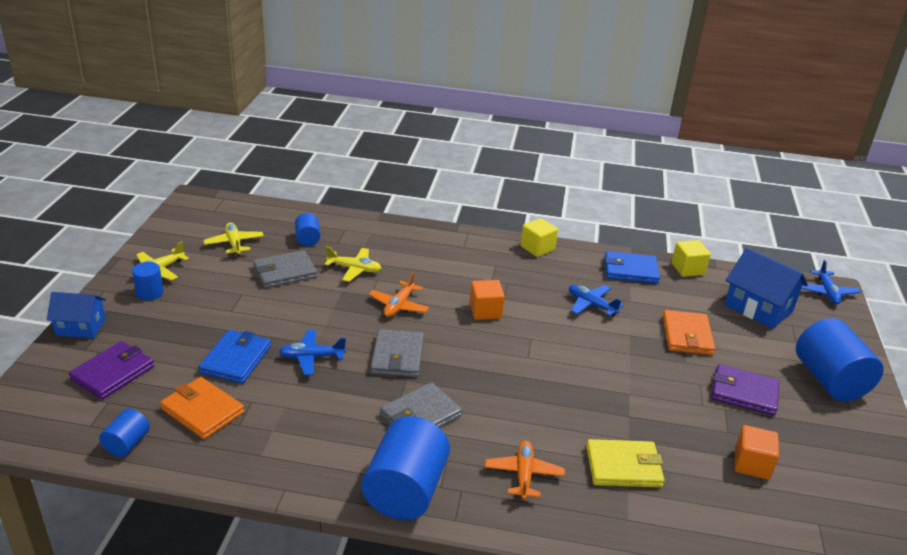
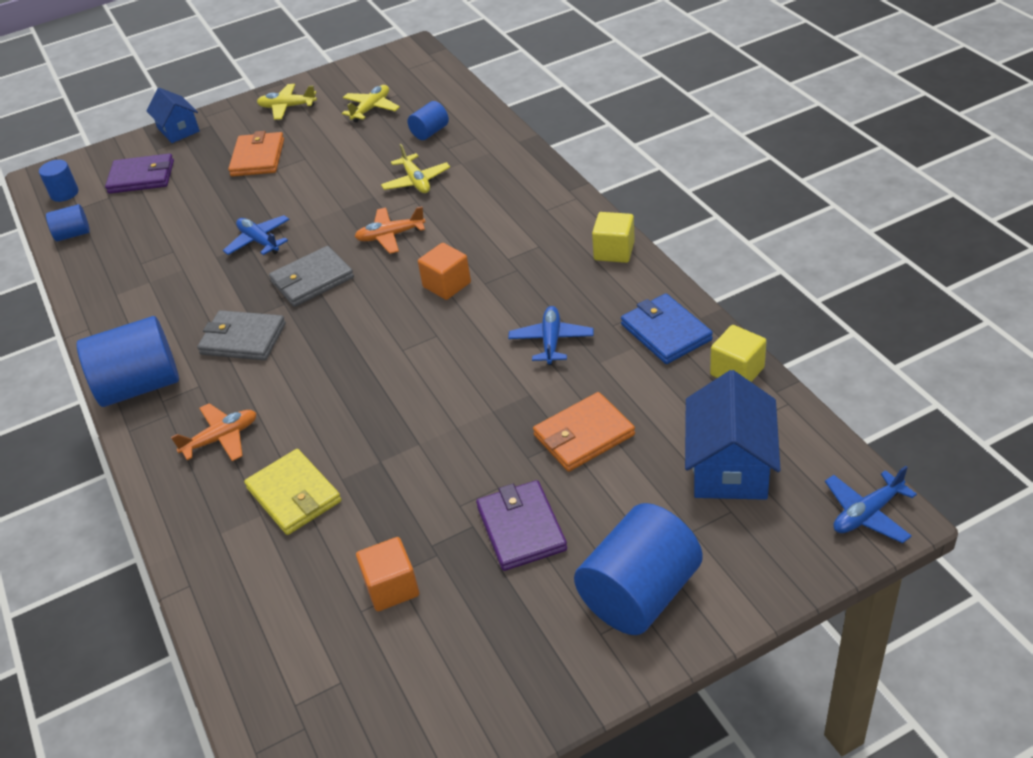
camera: 60 degrees right, 10 degrees up
blue cylinder [132,262,164,300] -> blue cylinder moved to [39,160,79,202]
orange wallet [160,377,244,439] -> orange wallet moved to [228,131,284,177]
blue wallet [199,330,271,384] -> none
grey wallet [253,250,317,288] -> none

